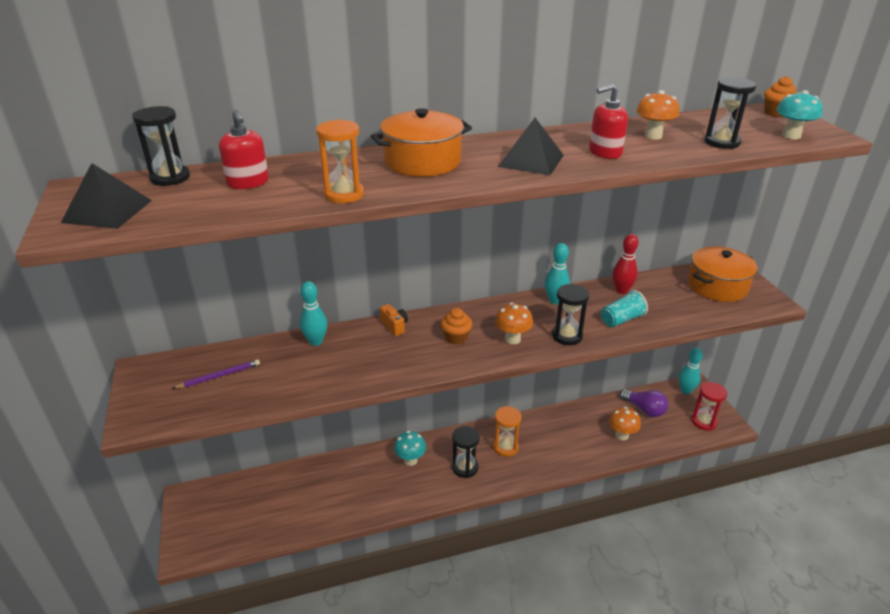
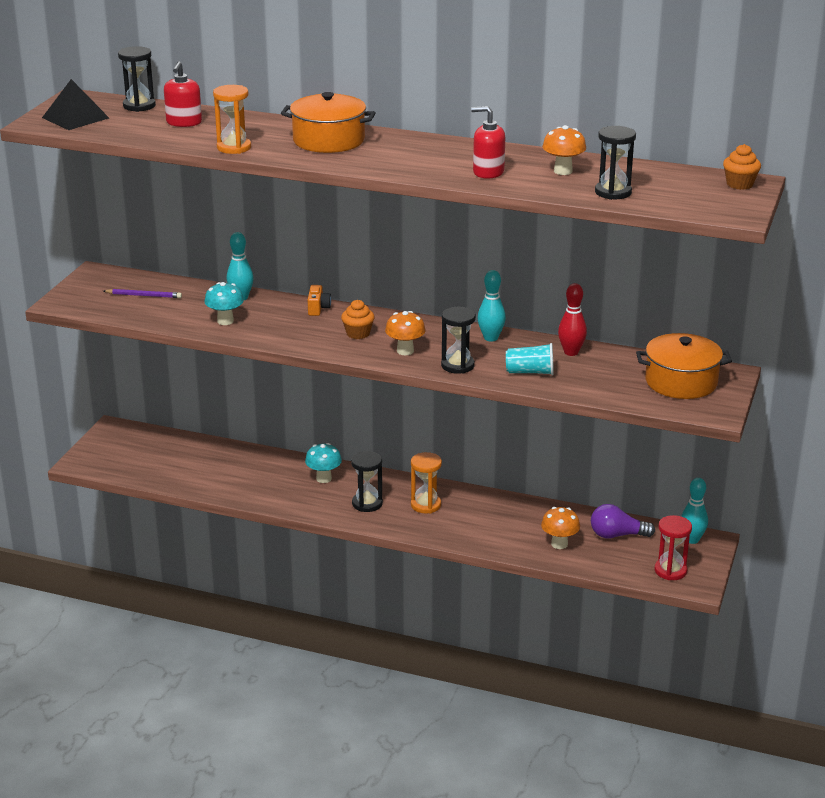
camera: 35 degrees right, 5 degrees down
black pyramid [498,118,564,175] -> none
purple light bulb [620,389,668,417] -> purple light bulb turned 105 degrees clockwise [591,504,655,539]
turquoise mushroom [776,90,823,139] -> turquoise mushroom moved to [205,282,244,325]

